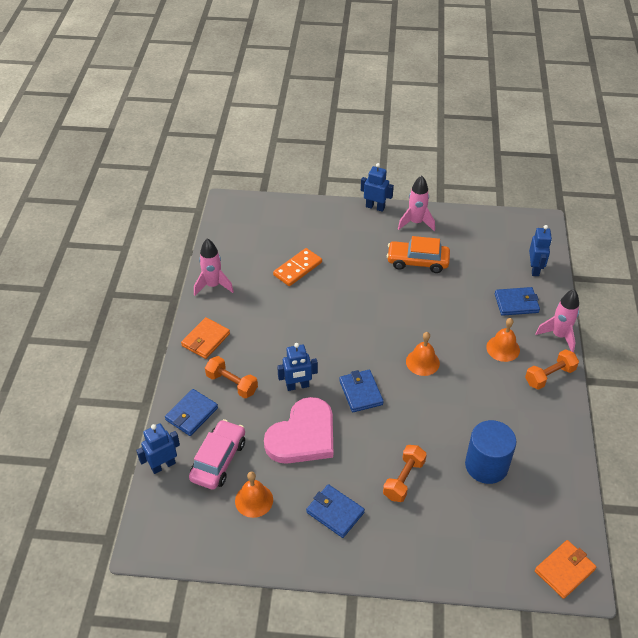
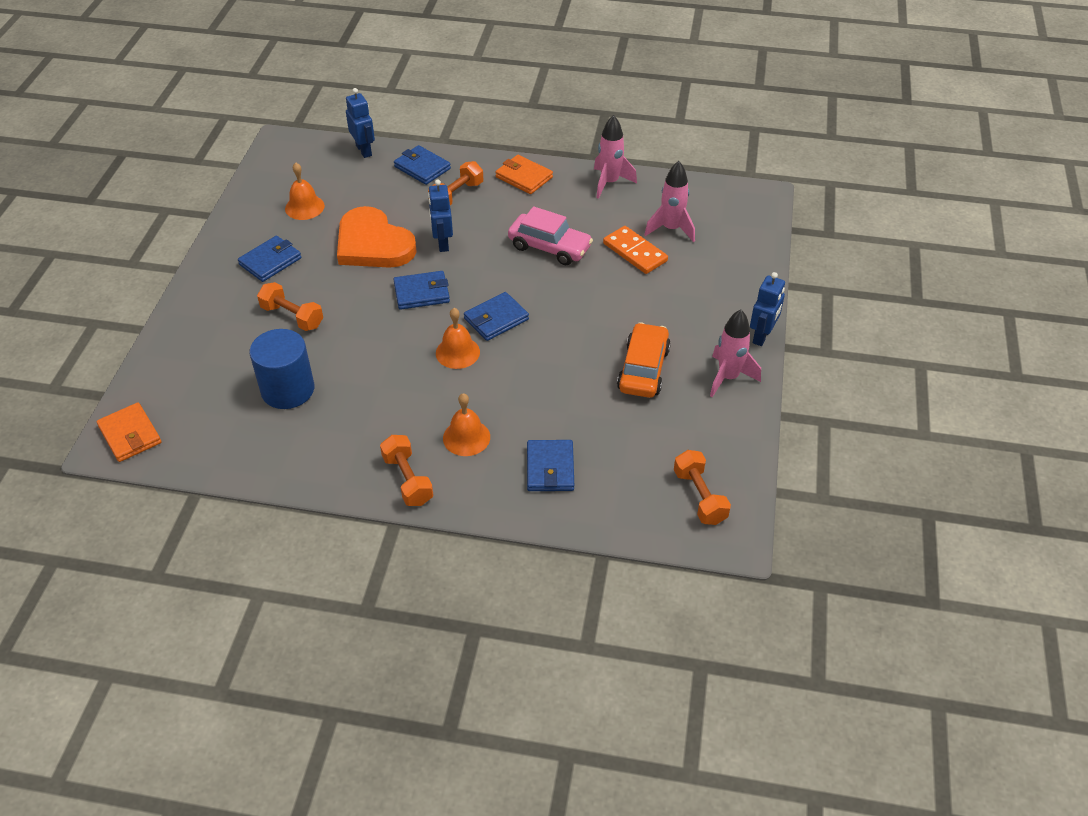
camera: 95 degrees right, 0 degrees up
pink car [189,419,245,490] -> pink car moved to [508,206,593,265]
pink heart [264,397,333,464] -> orange heart [337,206,417,268]
blue robot [529,225,552,276] -> none
pink rocket [535,289,579,352] -> pink rocket moved to [644,161,695,242]
none -> blue wallet [464,292,529,341]
none -> orange dumbbell [674,450,731,525]

